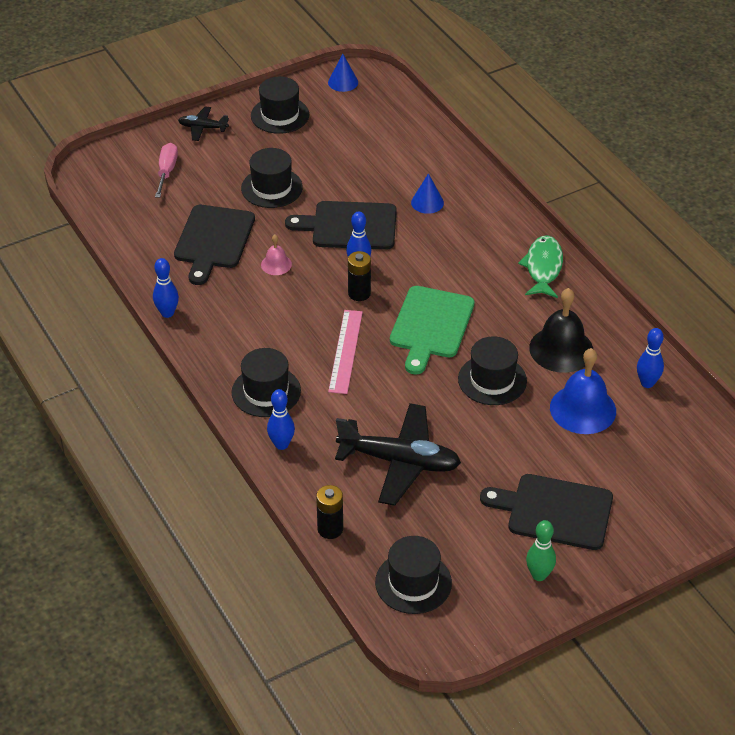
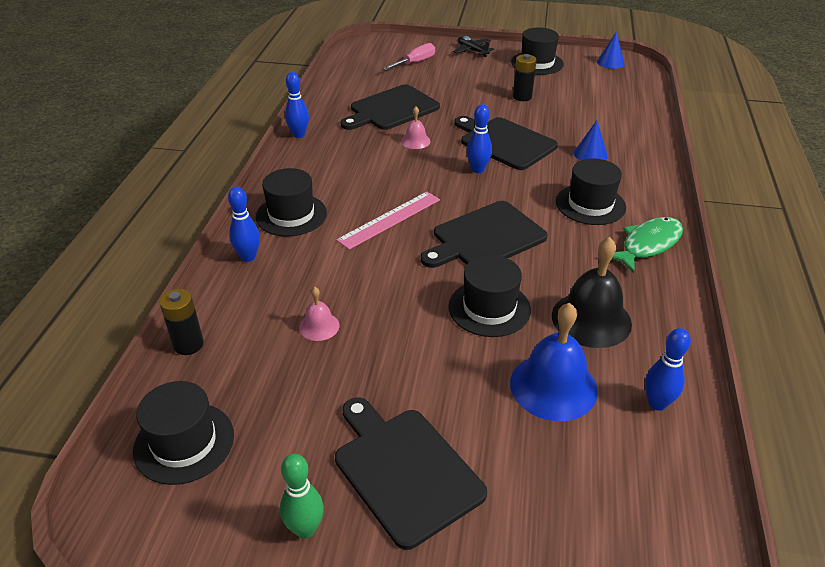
camera: 40 degrees right, 5 degrees down
black hat [241,148,303,208] -> black hat moved to [556,158,626,225]
black plane [335,403,461,506] -> pink bell [299,287,340,341]
black battery [348,251,371,301] -> black battery moved to [513,54,537,101]
green cutting board [390,286,474,374] -> black cutting board [421,201,548,268]

